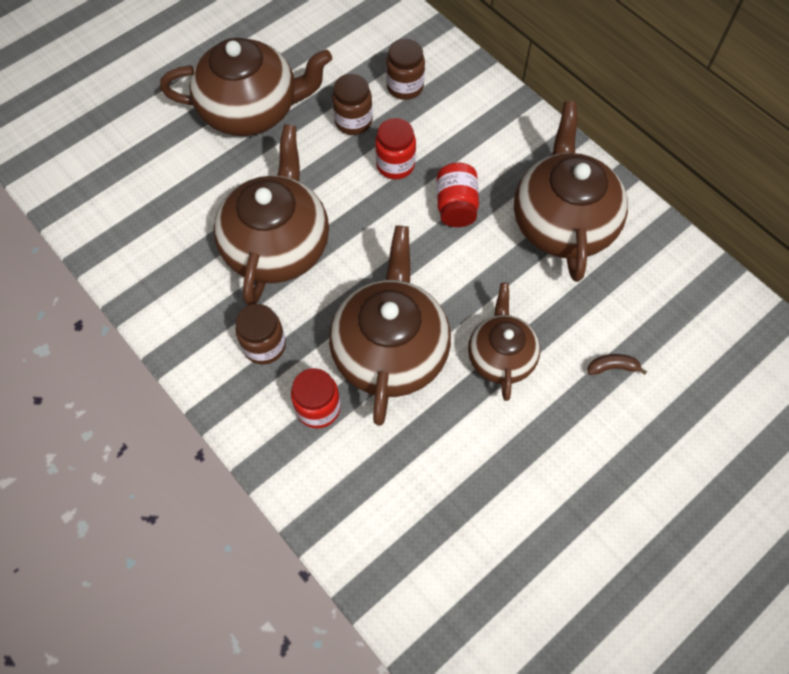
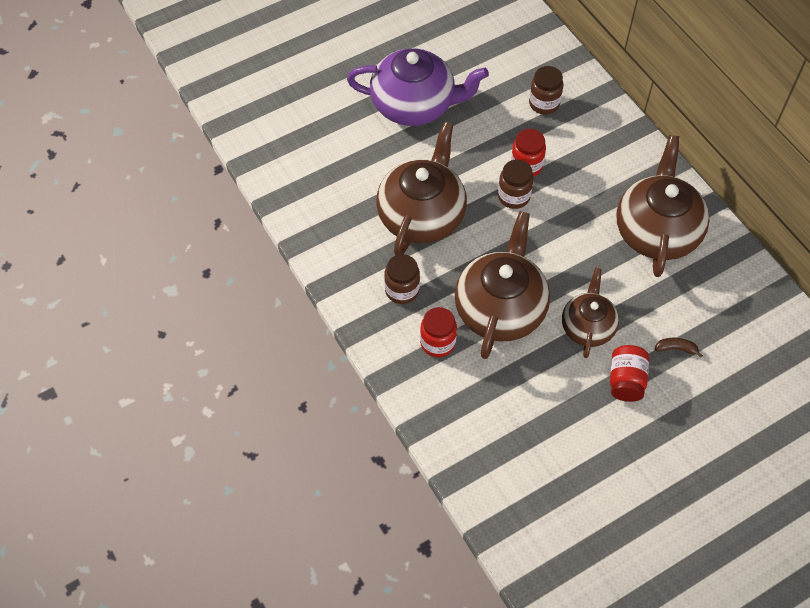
camera: 10 degrees right, 5 degrees down
brown teapot [160,38,332,136] -> purple teapot [347,48,489,126]
brown jar [332,74,373,135] -> brown jar moved to [498,160,533,209]
red jar [437,163,479,227] -> red jar moved to [610,345,649,402]

